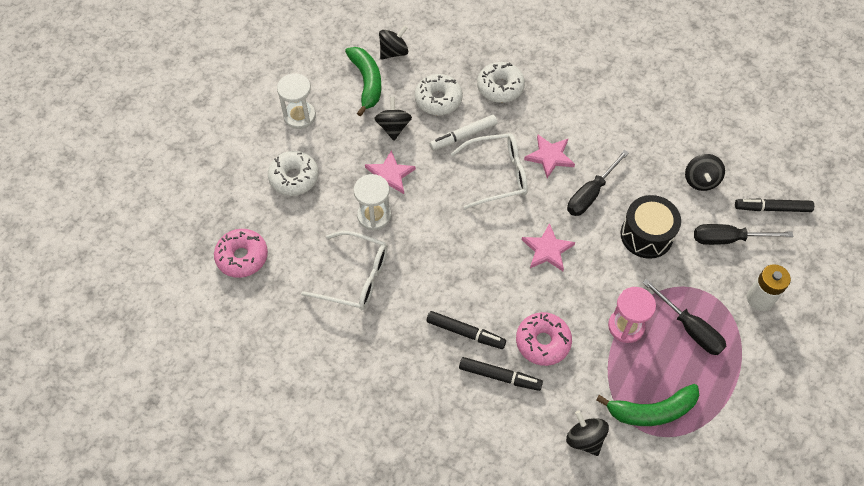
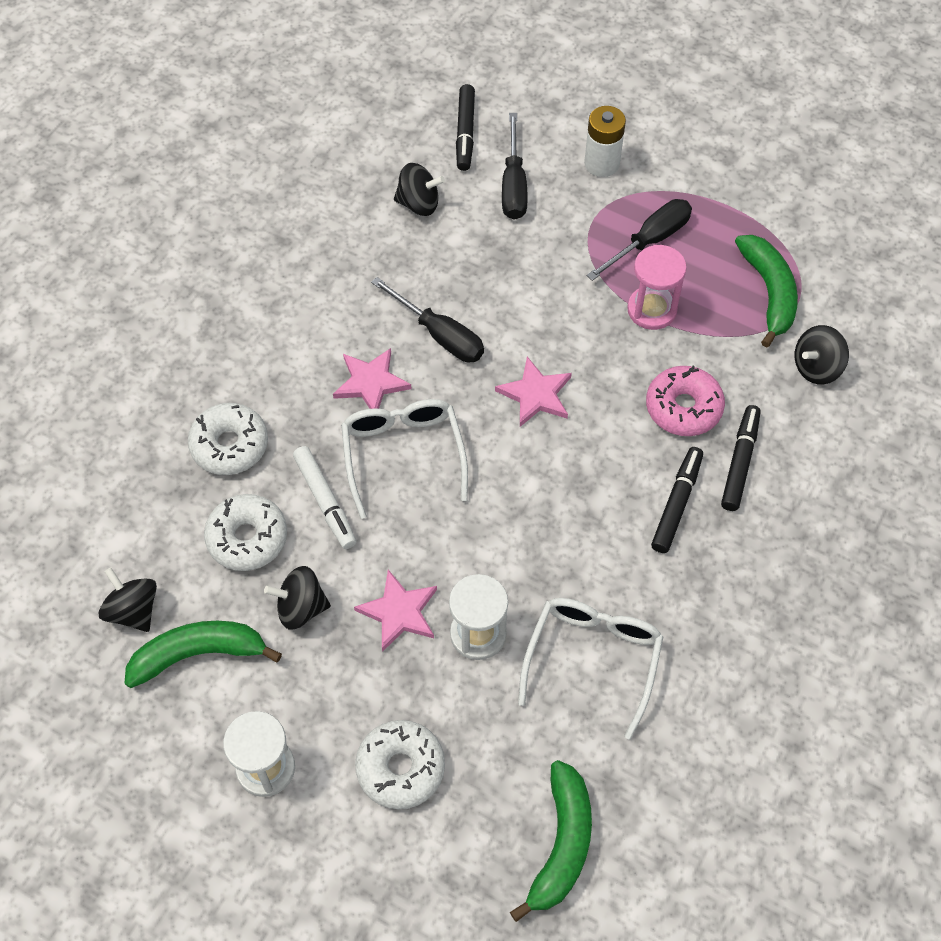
camera: 90 degrees left, 0 degrees up
pink donut [214,229,268,278] -> green banana [510,760,592,922]
black drum [621,195,681,259] -> none

